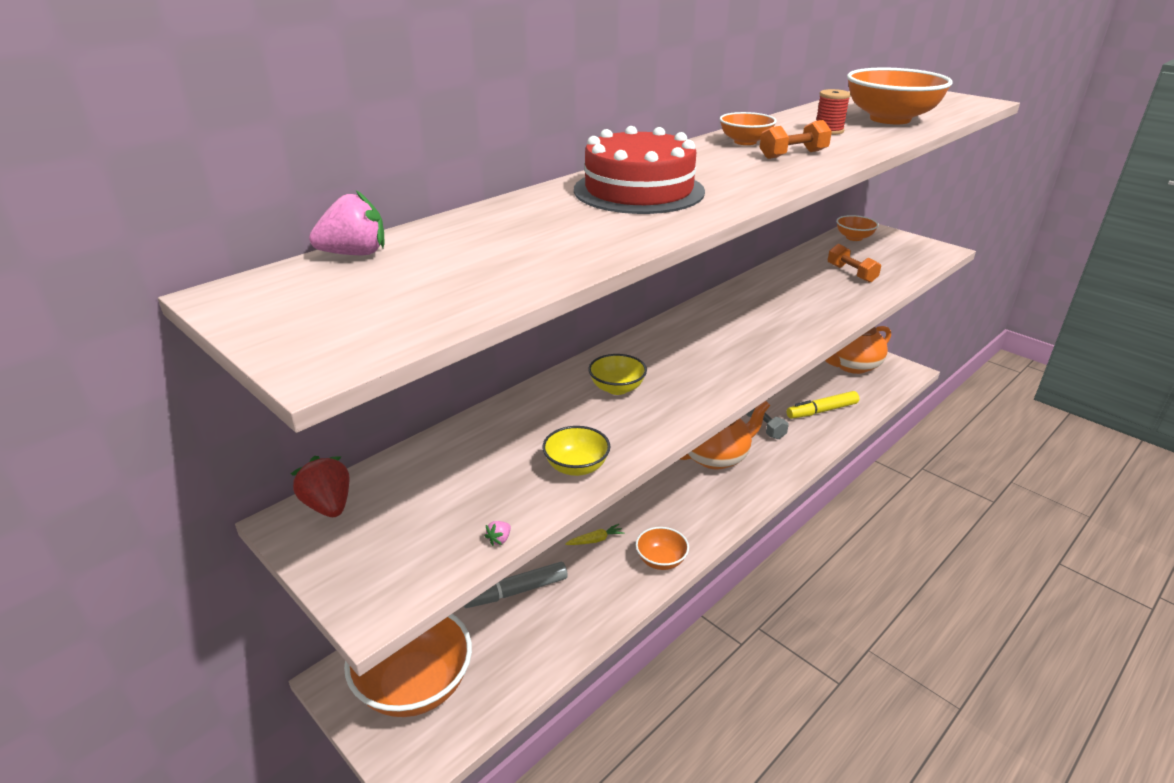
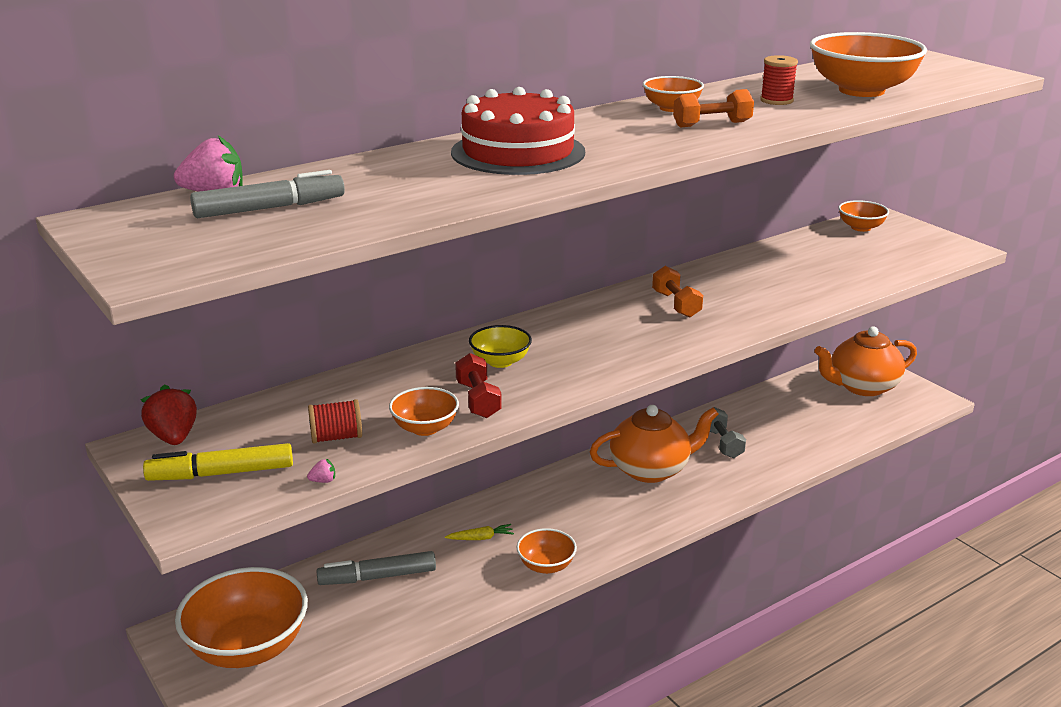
camera: 10 degrees right, 5 degrees down
pink strawberry [485,521,511,546] -> pink strawberry turned 150 degrees counterclockwise [307,459,335,483]
yellow bowl [542,426,611,476] -> orange bowl [389,387,459,436]
yellow marker [787,391,859,419] -> yellow marker moved to [143,443,293,481]
orange dumbbell [828,244,881,283] -> orange dumbbell moved to [652,266,703,318]
none -> grey marker [190,170,345,218]
none -> red spool [308,399,362,444]
none -> red dumbbell [455,353,502,418]

